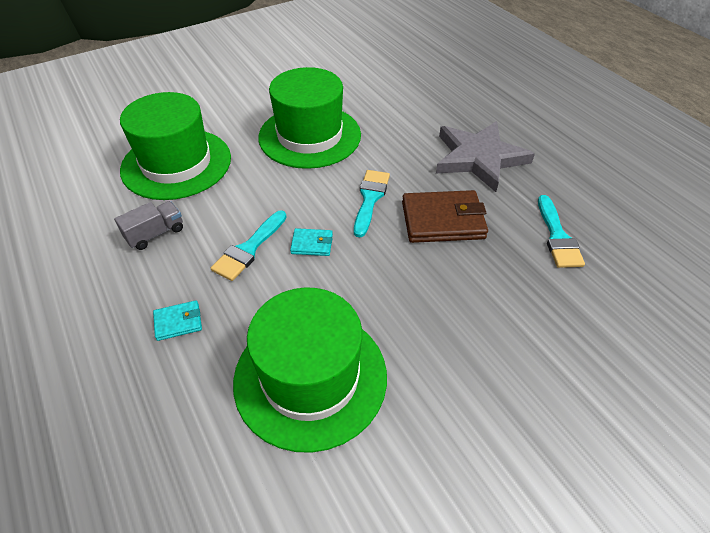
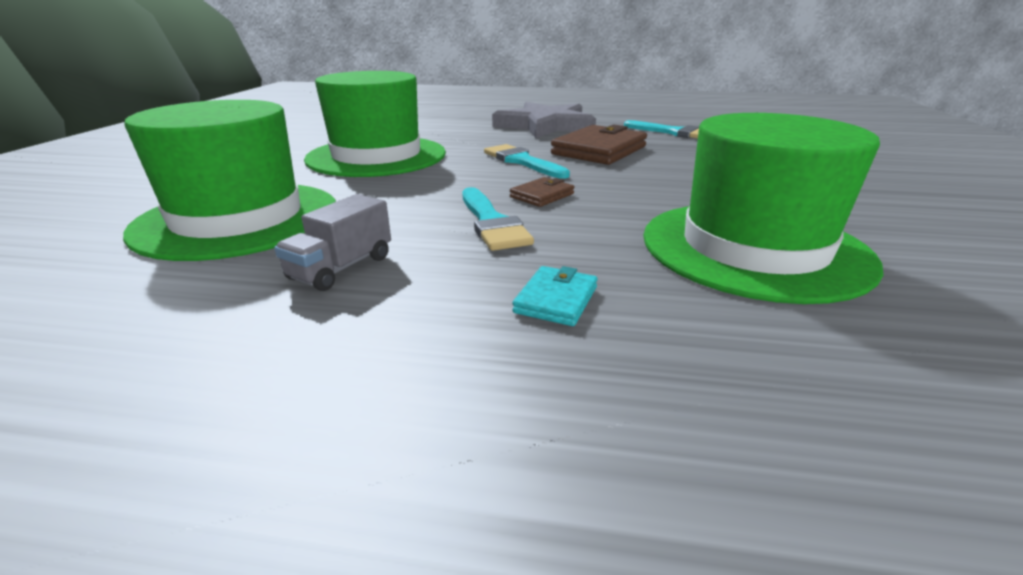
camera: 50 degrees left, 20 degrees down
grey truck [114,201,183,250] -> grey truck turned 150 degrees counterclockwise [274,194,391,291]
turquoise wallet [290,228,333,256] -> brown wallet [510,177,574,207]

